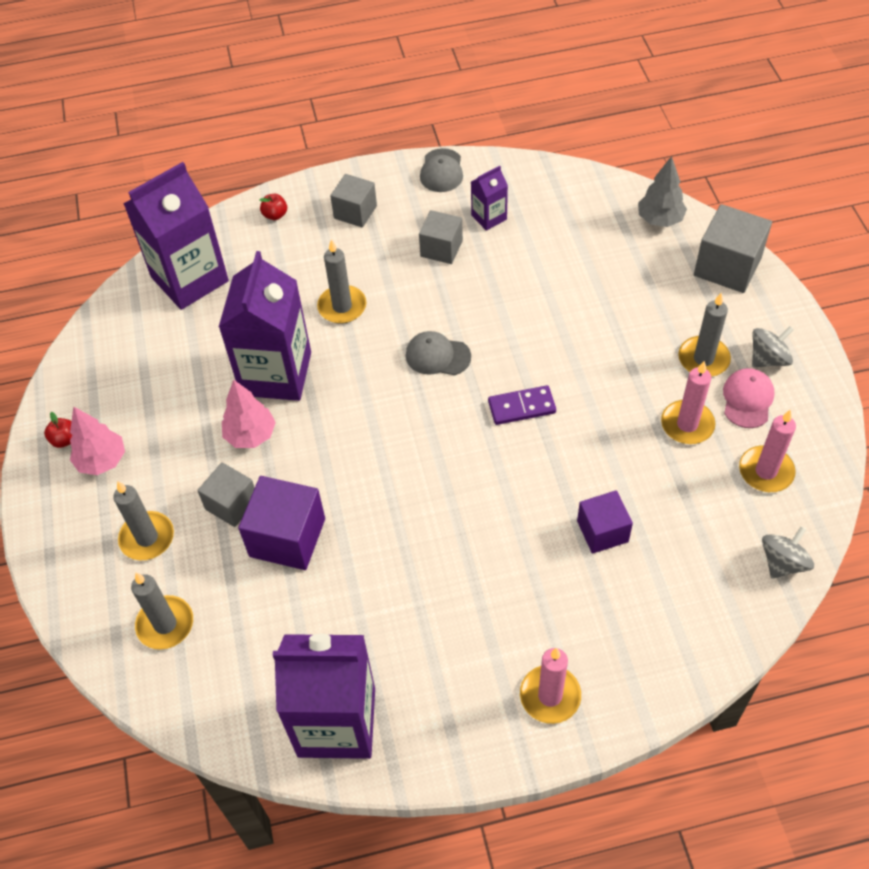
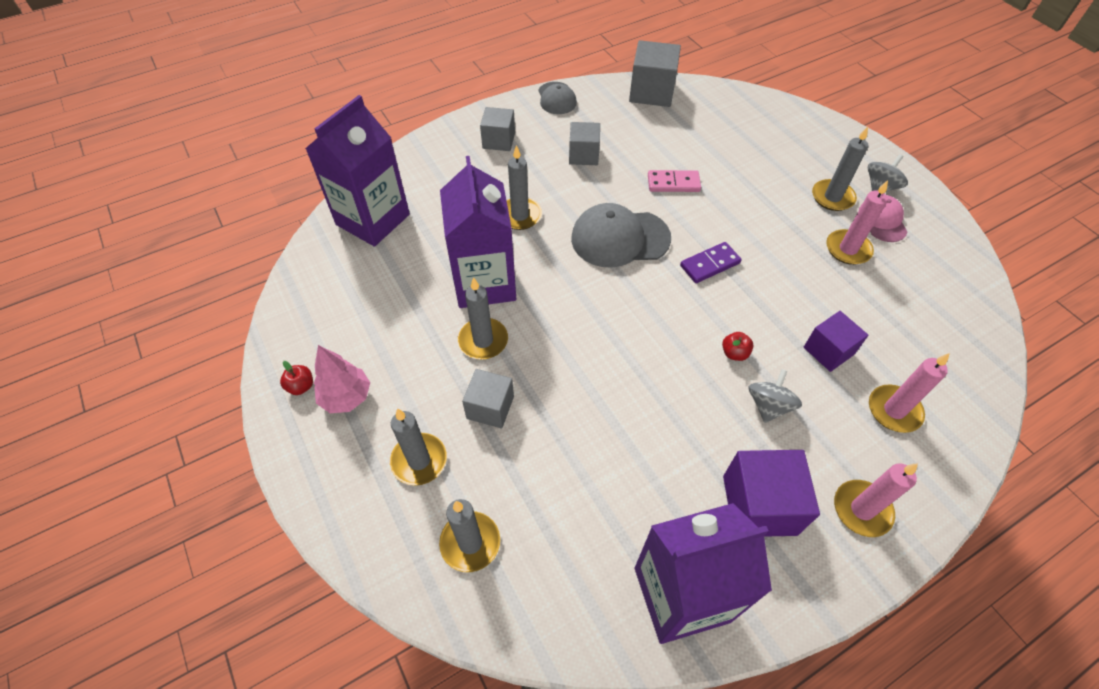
camera: 20 degrees left, 0 degrees up
pink tree [222,379,276,448] -> grey candle [458,277,508,360]
purple cube [238,476,325,570] -> purple cube moved to [723,450,820,537]
red apple [259,194,287,220] -> red apple moved to [722,332,754,361]
grey cap [406,331,471,375] -> grey cap [571,203,671,268], size x1.69
purple carton [471,166,508,231] -> none
grey tree [638,156,687,227] -> none
grey cube [694,204,772,293] -> grey cube moved to [629,40,681,107]
pink candle [739,410,796,492] -> pink candle moved to [869,353,950,433]
grey spinning top [762,526,814,579] -> grey spinning top moved to [748,369,802,423]
none -> pink domino [648,170,701,192]

